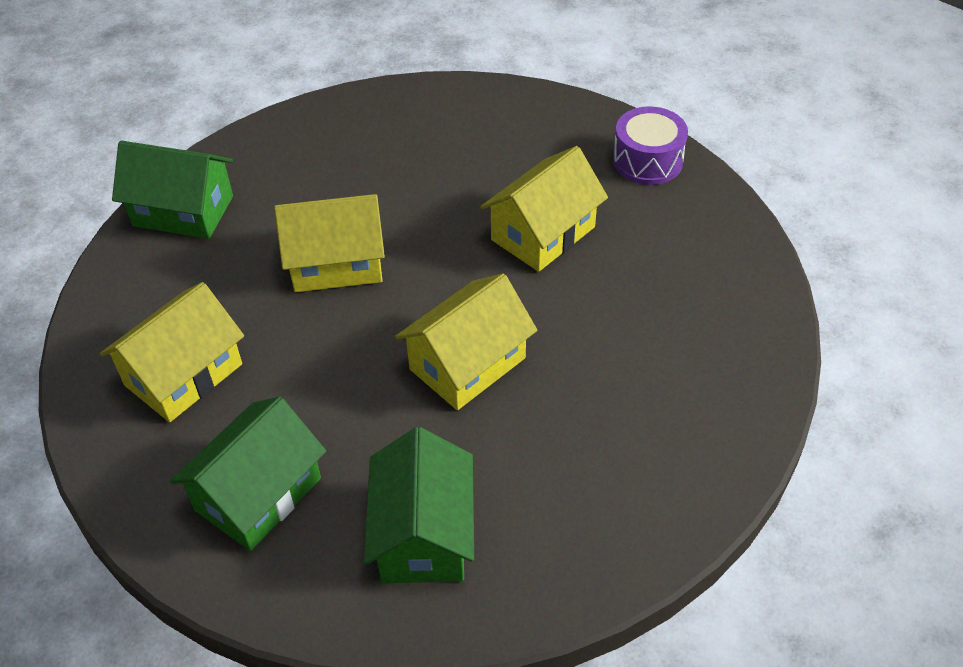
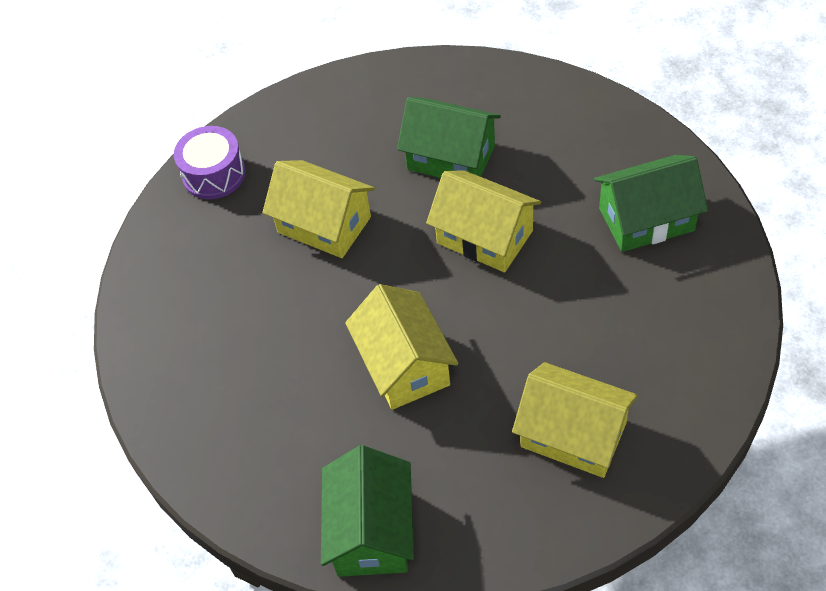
camera: 100 degrees left, 5 degrees up
green house [170,396,326,551] -> green house moved to [397,97,501,178]

